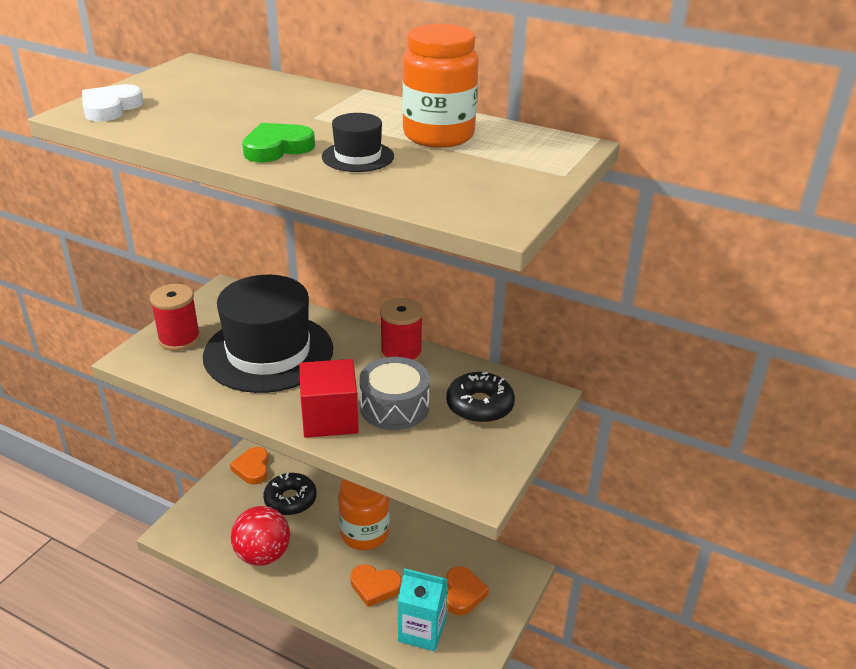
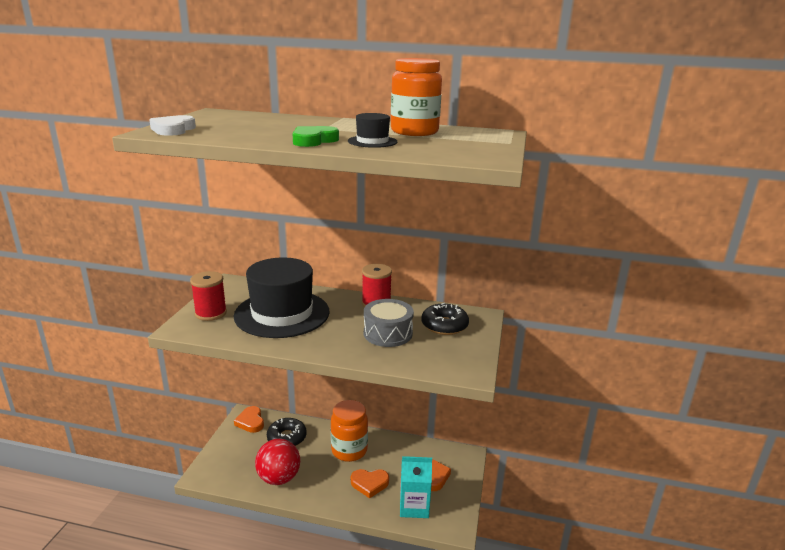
camera: 15 degrees left, 10 degrees down
red cube [299,359,359,438] -> none

